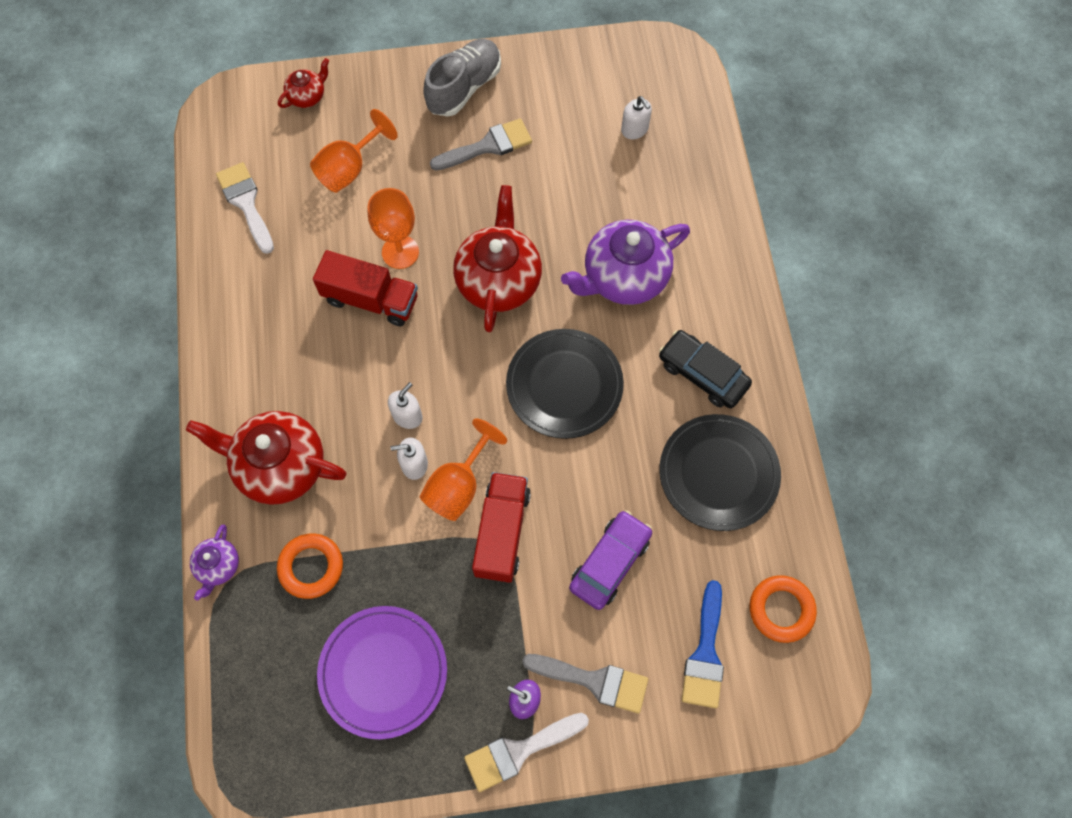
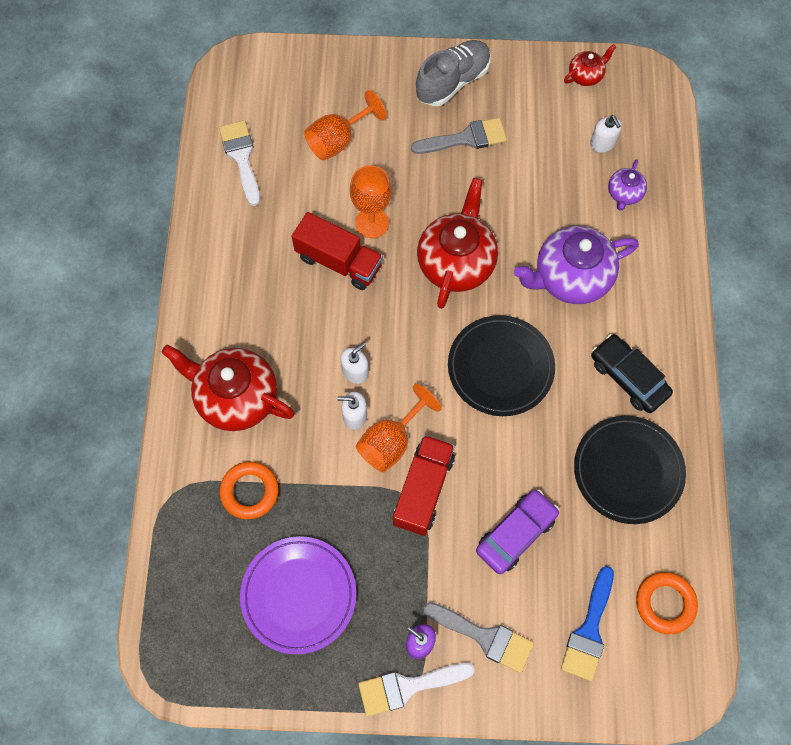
camera: 10 degrees right, 0 degrees up
purple teapot [190,524,239,601] -> purple teapot moved to [608,159,647,211]
red teapot [278,58,329,108] -> red teapot moved to [564,44,616,86]

